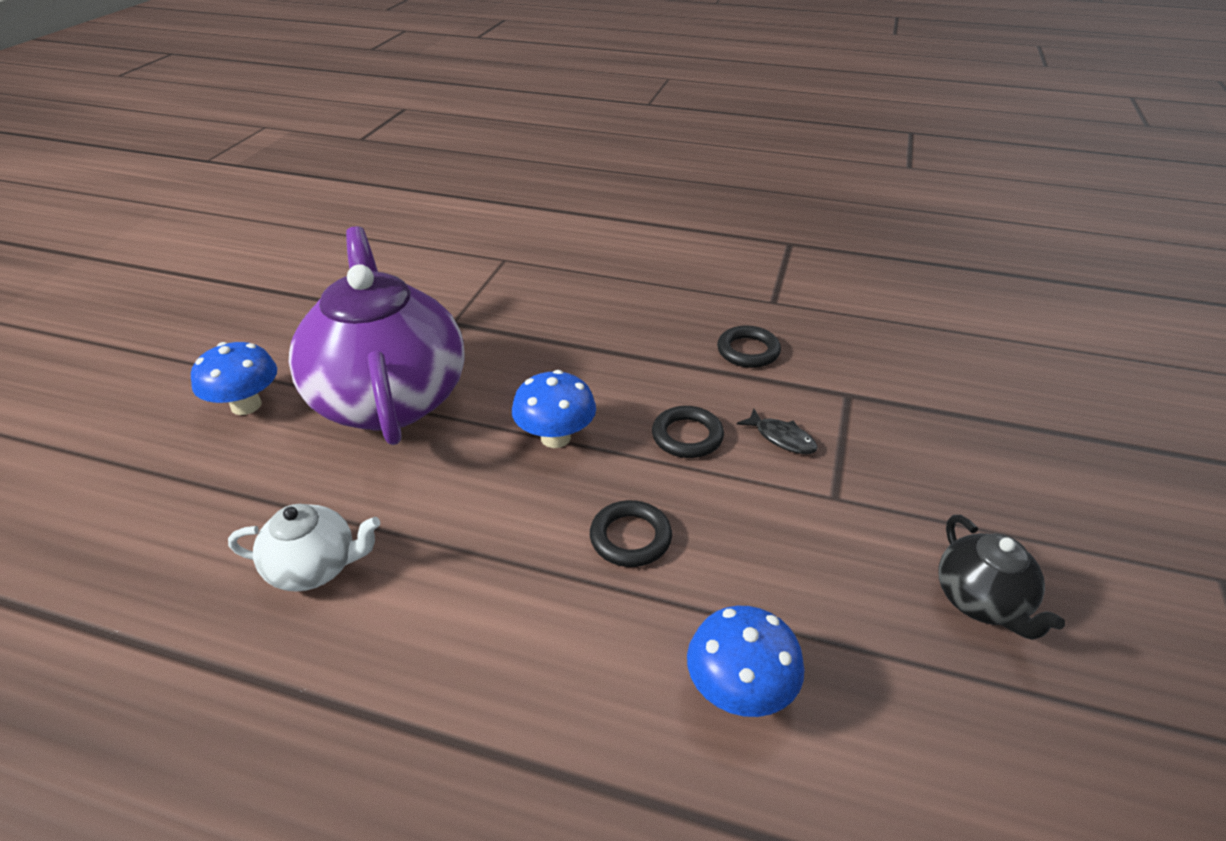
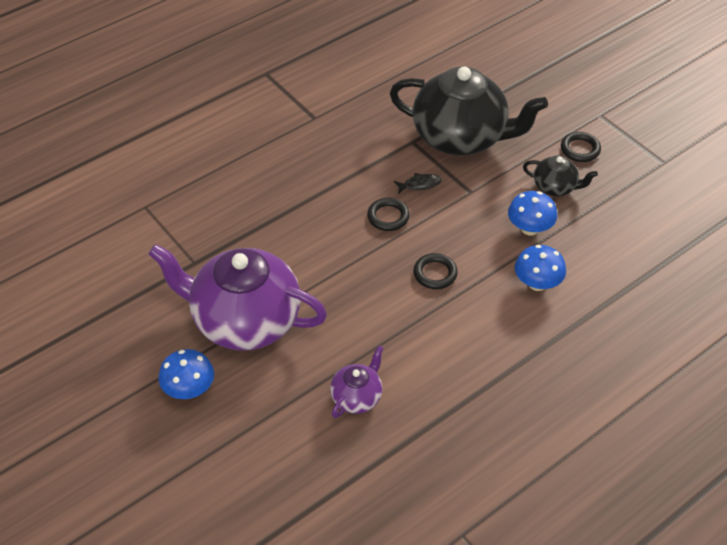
camera: 55 degrees left, 10 degrees up
white teapot [228,504,380,592] -> purple teapot [330,346,383,418]
blue mushroom [512,370,596,448] -> blue mushroom moved to [508,191,557,236]
black ring [717,326,781,368] -> black ring moved to [561,132,601,162]
none -> black teapot [390,66,548,156]

